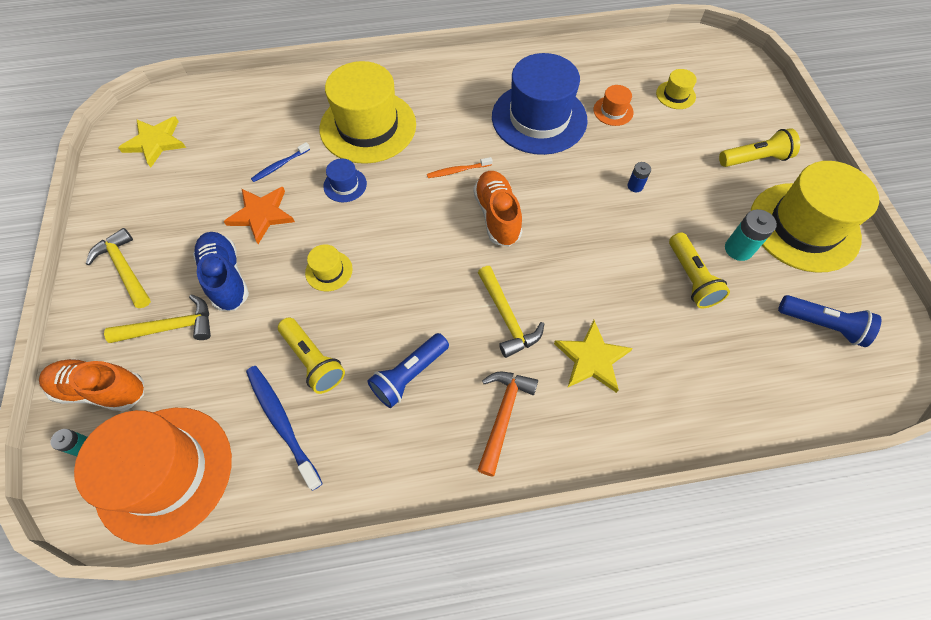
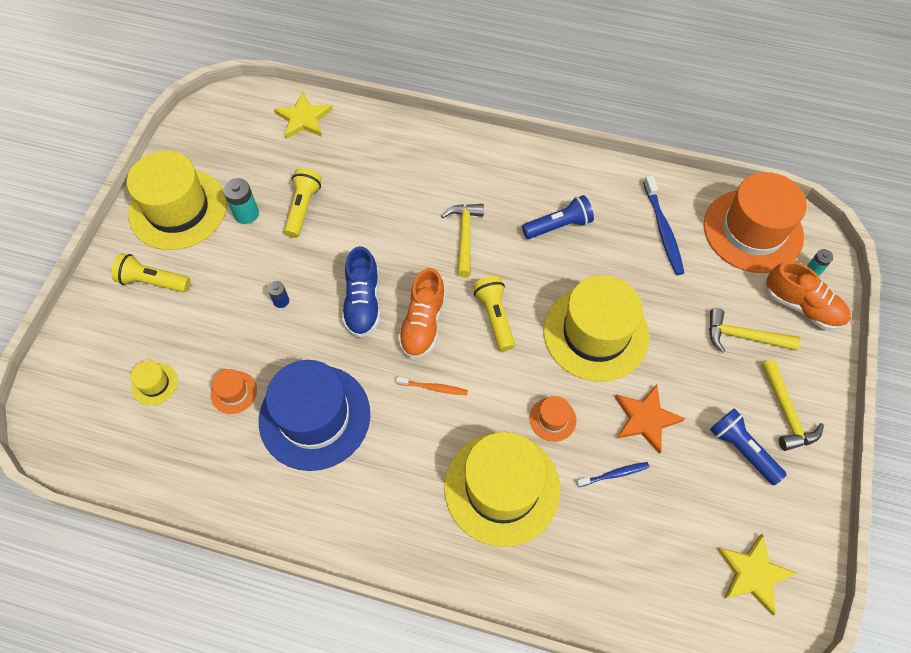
camera: 155 degrees left, 0 degrees up
blue shoe [193,232,249,311] -> blue shoe moved to [342,246,380,338]
yellow flashlight [278,317,345,394] -> yellow flashlight moved to [473,276,515,351]
yellow hat [305,244,353,291] -> yellow hat [543,275,650,382], size x2.38
blue hat [323,158,367,202] -> orange hat [530,396,576,442]
orange hammer [477,372,538,477] -> none
yellow star [554,320,633,393] -> yellow star moved to [274,92,333,139]
blue flashlight [778,295,881,347] -> blue flashlight moved to [710,408,787,485]

